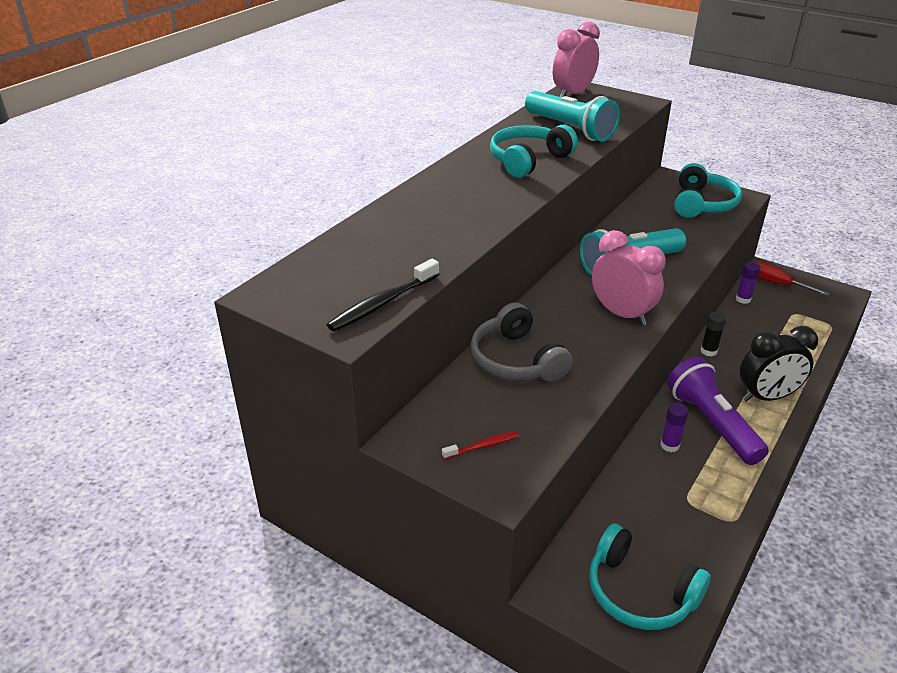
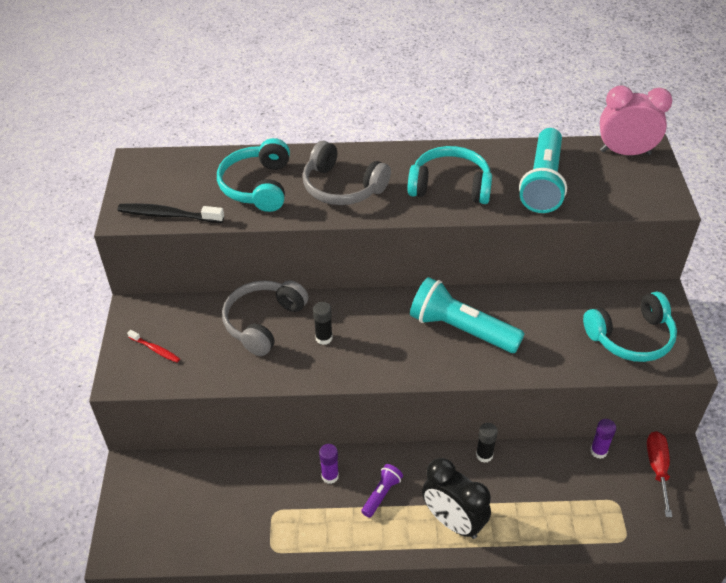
camera: 55 degrees right, 10 degrees up
turquoise headphones [589,523,711,630] -> turquoise headphones moved to [217,138,290,212]
pink clock [592,230,666,326] -> none
purple flashlight [667,357,769,465] -> purple flashlight [361,464,403,518], size x0.48
none -> grey headphones [303,141,391,205]
none -> black glue stick [313,302,333,345]

